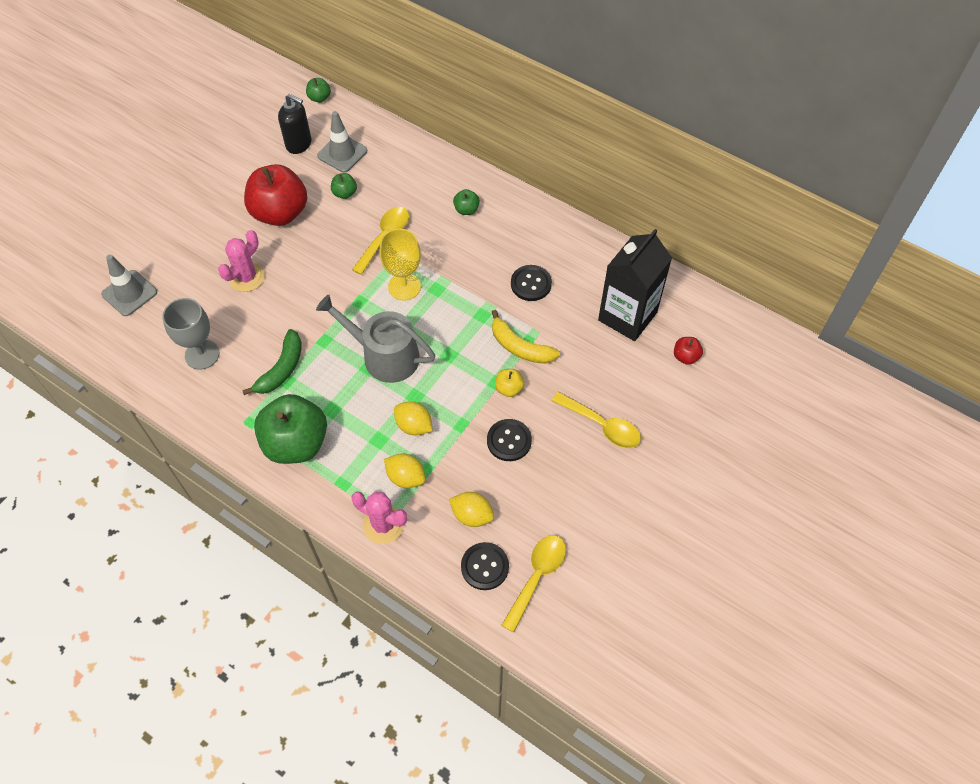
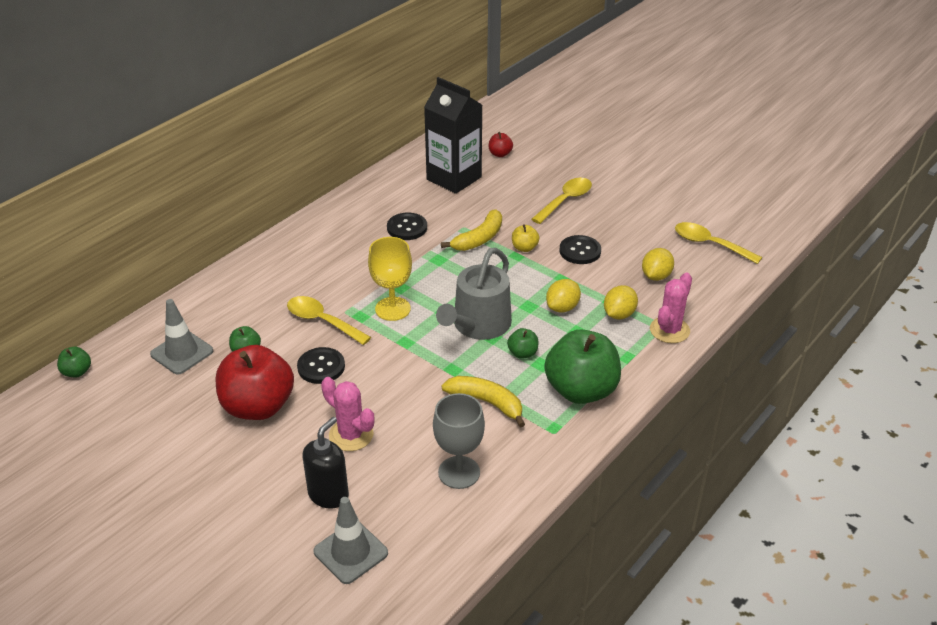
camera: 85 degrees left, 20 degrees down
green banana [242,329,302,395] -> yellow banana [441,376,525,428]
black soap dispenser [278,94,311,154] -> black soap dispenser moved to [303,417,349,509]
green apple [453,189,480,215] -> green apple moved to [507,328,538,359]
black button [461,542,509,590] -> black button moved to [297,347,345,384]

